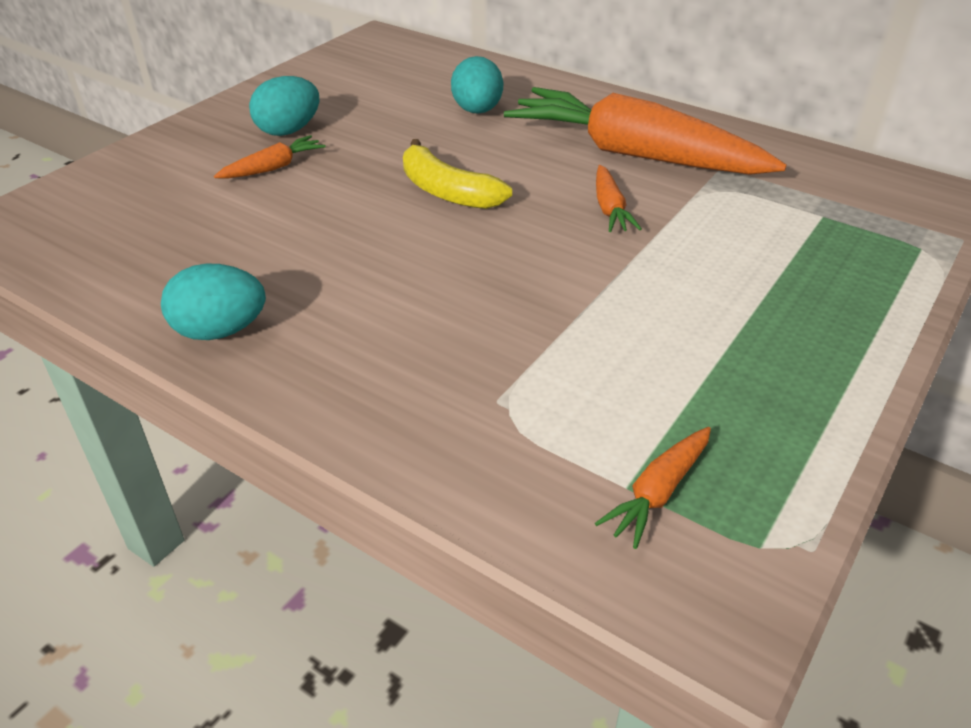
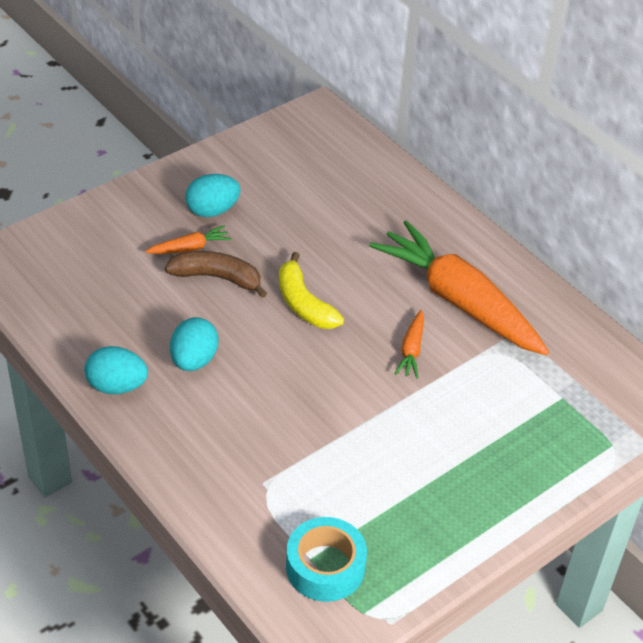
camera: 15 degrees right, 5 degrees up
turquoise egg [451,56,503,114] -> turquoise egg moved to [170,317,219,371]
orange carrot [595,427,711,549] -> turquoise tape [286,517,367,602]
none -> brown banana [165,251,267,298]

